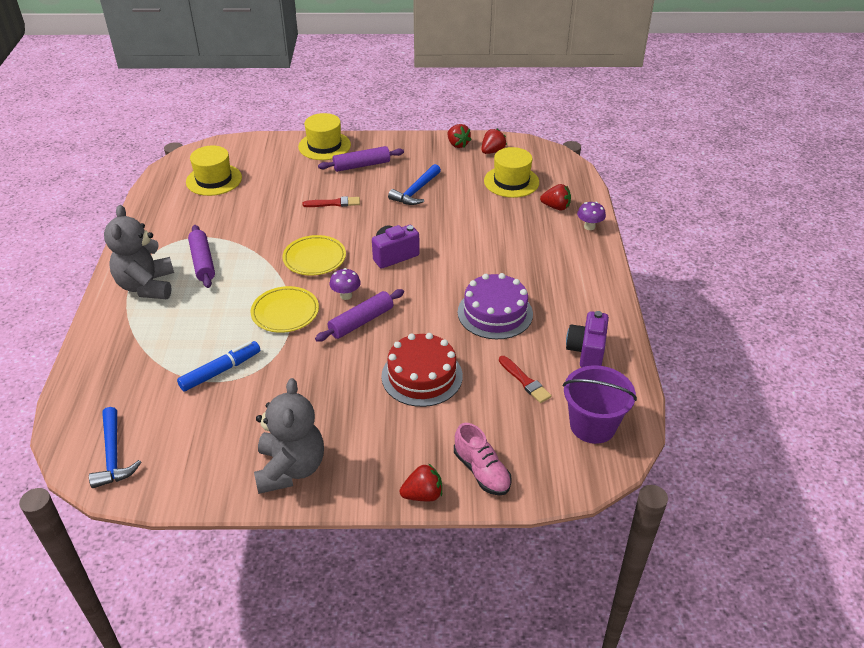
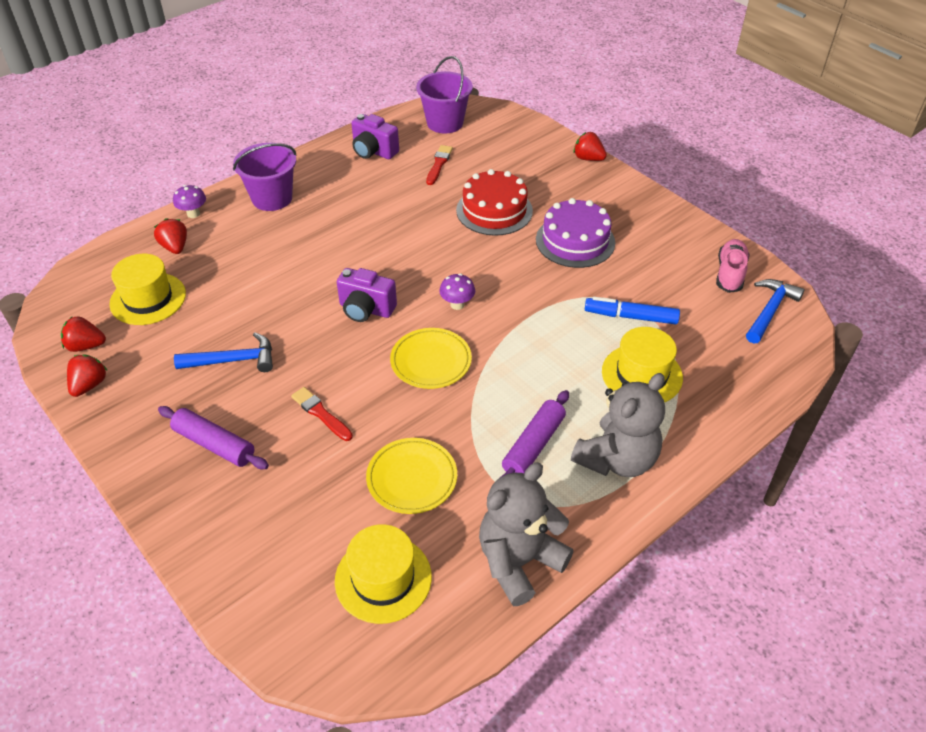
camera: 130 degrees left, 5 degrees up
yellow plate [251,286,319,333] -> yellow plate moved to [366,438,457,514]
grey teddy bear [254,378,324,494] -> grey teddy bear moved to [479,462,574,606]
yellow hat [298,113,351,160] -> yellow hat moved to [602,327,683,402]
purple rolling pin [315,289,404,342] -> none
pink shoe [454,423,512,495] -> pink shoe moved to [716,239,750,293]
purple cake [458,273,533,339] -> purple cake moved to [536,198,615,268]
purple camera [566,311,609,367] -> purple camera turned 60 degrees clockwise [351,114,399,159]
none -> purple bucket [233,143,296,211]

